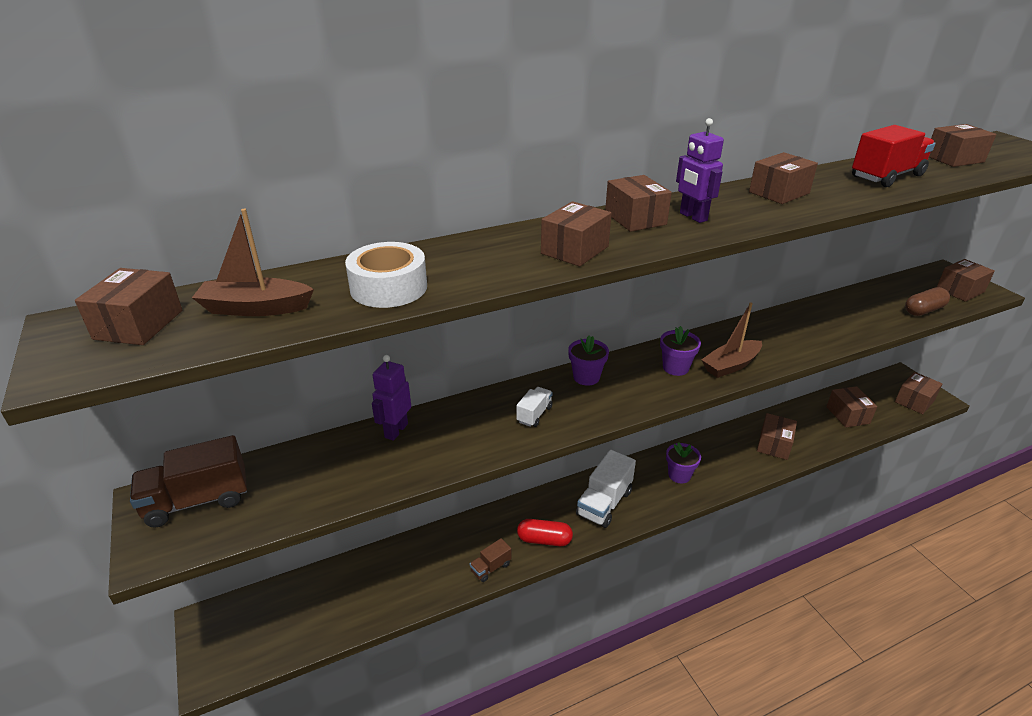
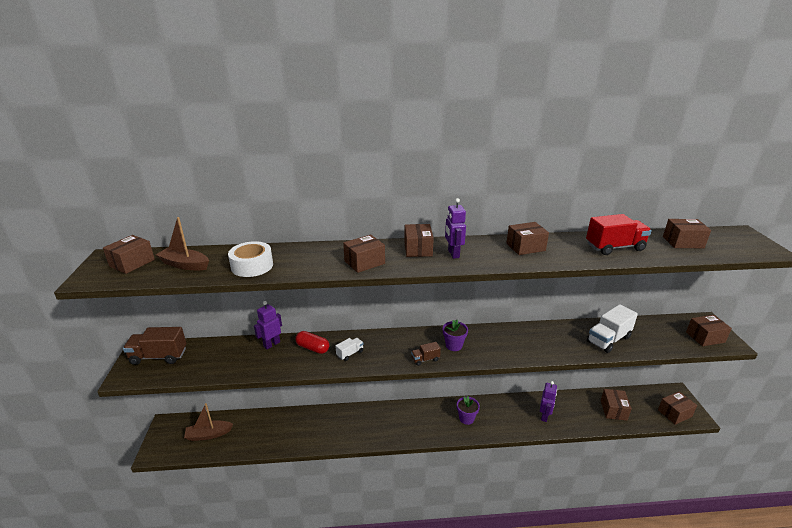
camera: 20 degrees right, 5 degrees down
brown truck [470,538,511,582] -> brown truck moved to [411,342,441,366]
red capsule [517,519,573,546] -> red capsule moved to [295,331,329,354]
purple flower pot [568,336,609,386] -> none
white truck [576,450,636,528] -> white truck moved to [587,304,638,353]
brown boat [701,302,762,378] -> brown boat moved to [184,403,233,441]
brown box [757,413,797,460] -> purple robot [540,381,557,422]
brown capsule [905,287,950,316] -> none

